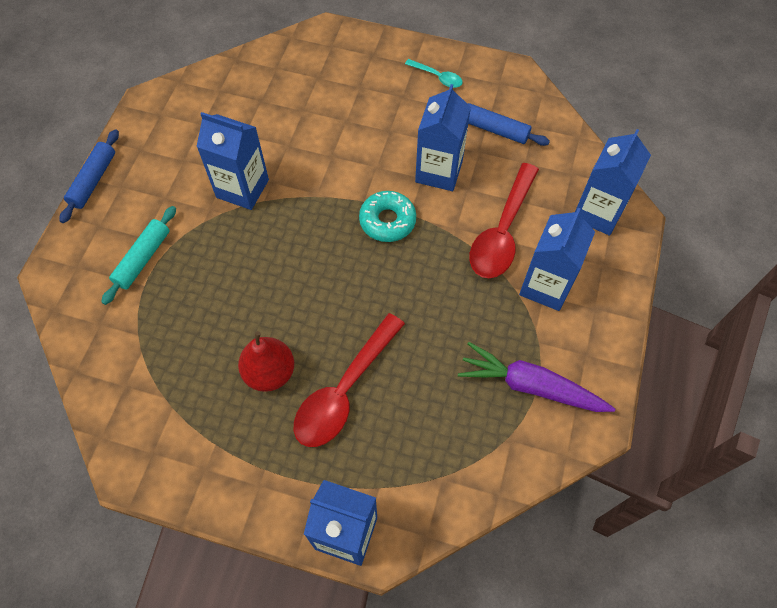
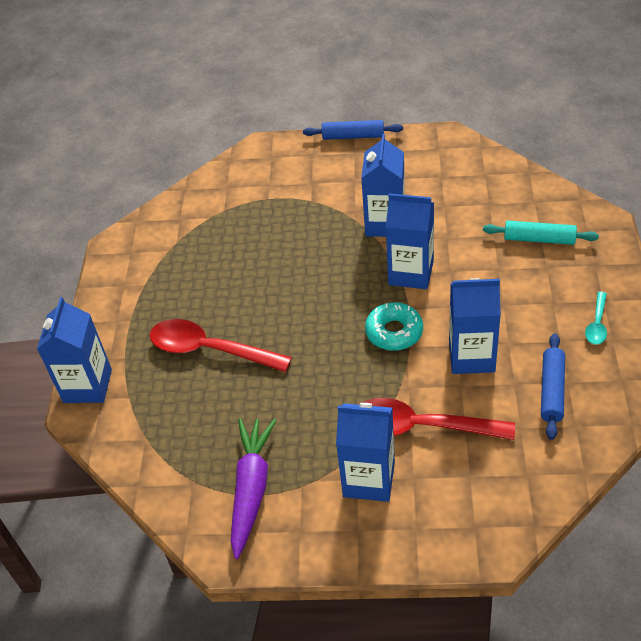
camera: 80 degrees right, 15 degrees down
turquoise rolling pin [101,206,176,305] -> turquoise rolling pin moved to [483,221,599,245]
red pear [238,331,294,392] -> none
blue carton [575,129,651,236] -> blue carton moved to [386,193,434,289]

